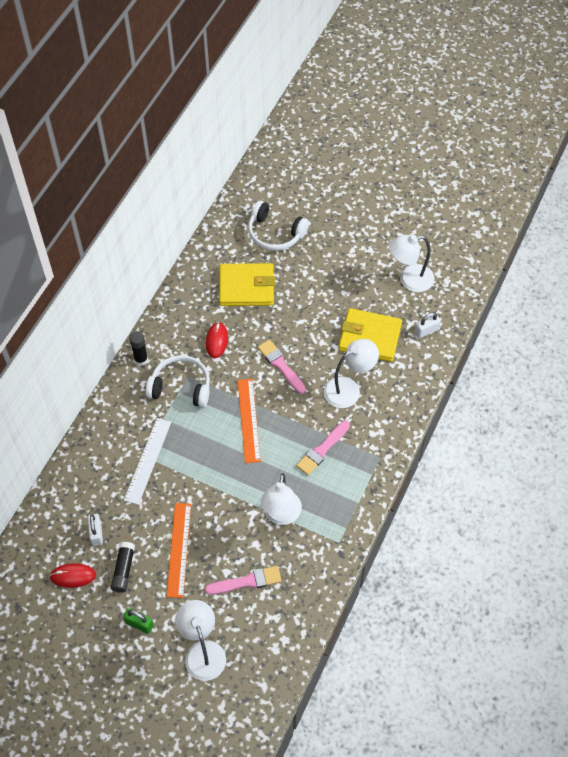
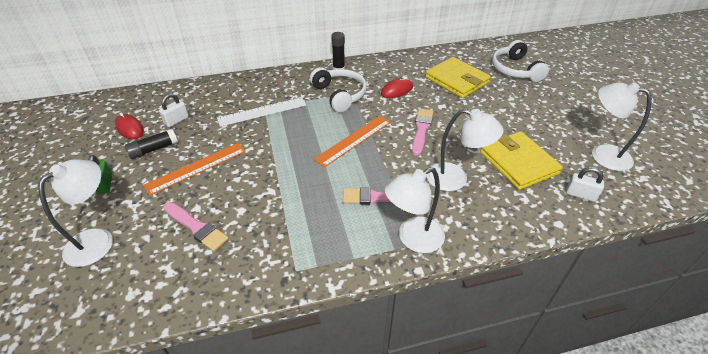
camera: 50 degrees right, 15 degrees down
white lamp [260,473,302,525] -> white lamp moved to [385,167,445,253]

